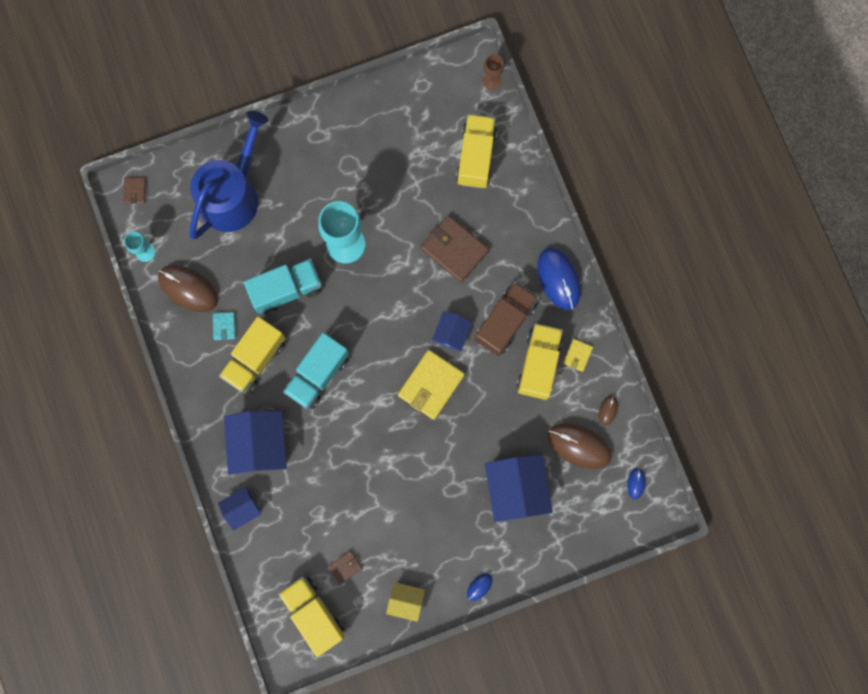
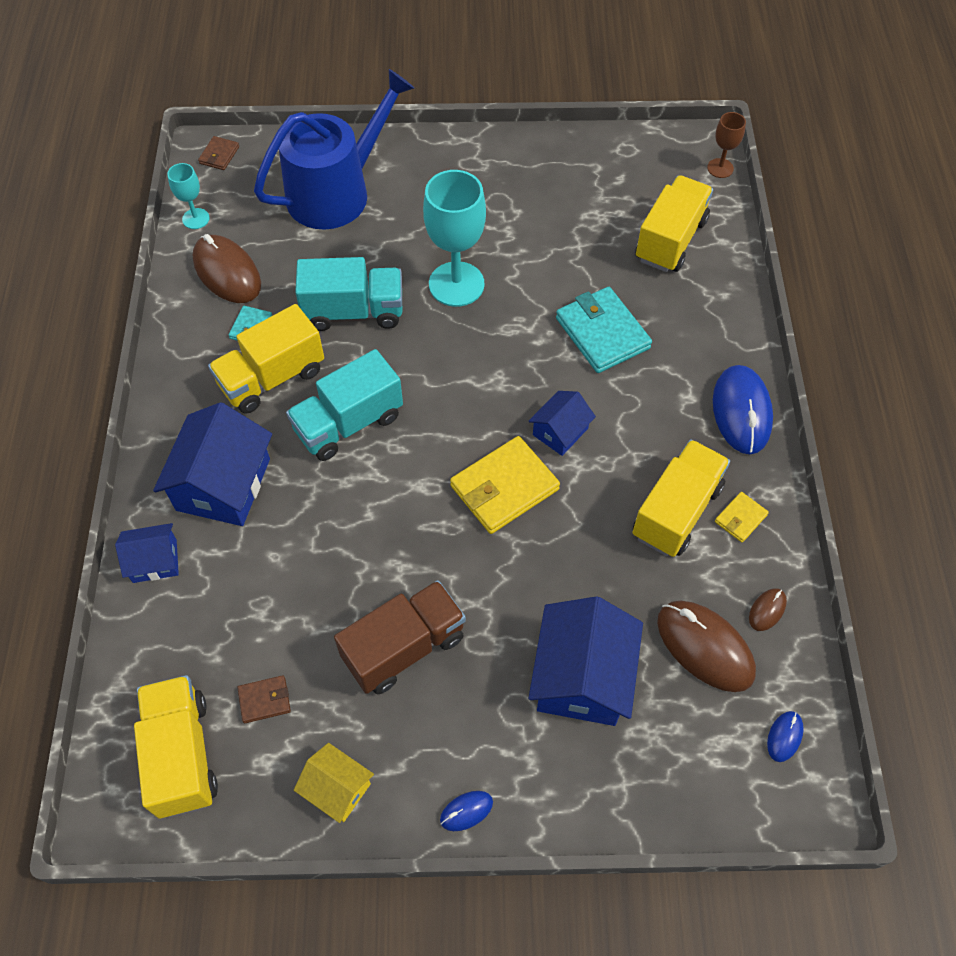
camera: 20 degrees right, 20 degrees down
brown wallet [420,216,489,283] -> turquoise wallet [556,287,652,373]
brown truck [475,281,539,356] -> brown truck moved to [334,580,466,694]

